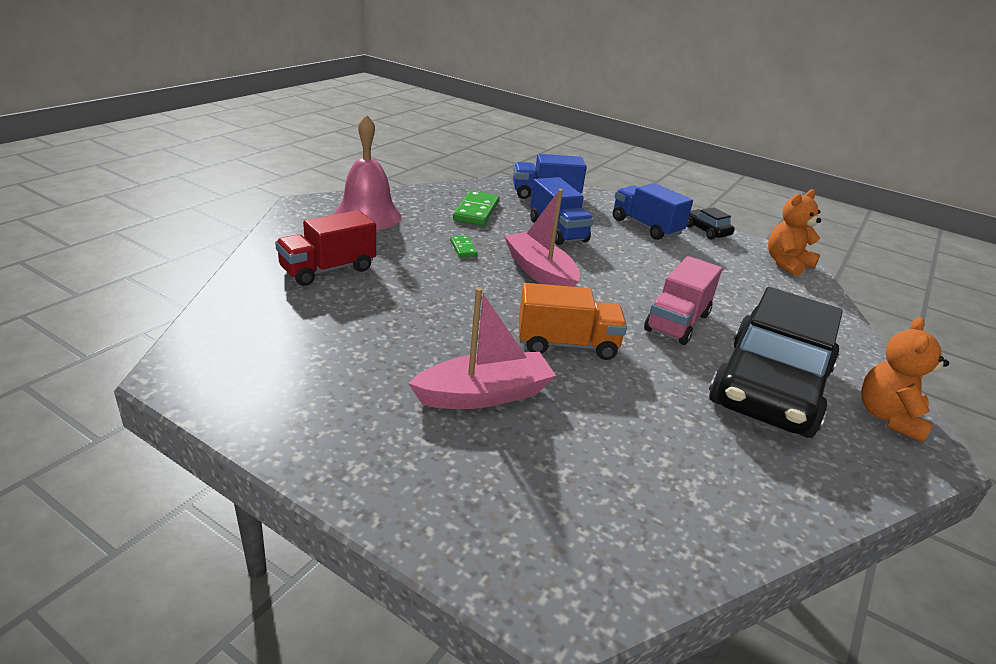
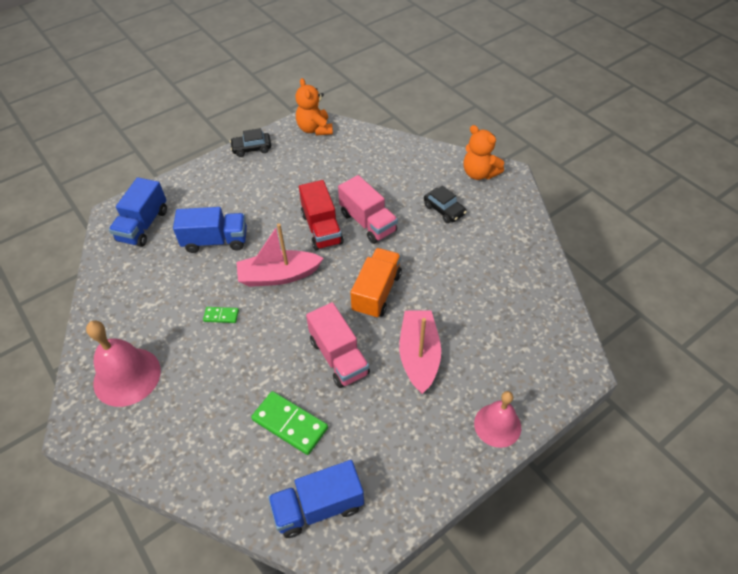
camera: 65 degrees left, 20 degrees up
red truck [275,210,376,286] -> red truck moved to [299,180,344,251]
green domino [453,190,499,226] -> green domino moved to [251,391,328,455]
blue truck [613,183,693,240] -> blue truck moved to [268,460,364,538]
black car [709,287,843,438] -> black car [424,185,467,223], size x0.40
none -> pink truck [306,302,370,388]
none -> pink bell [474,391,521,448]

